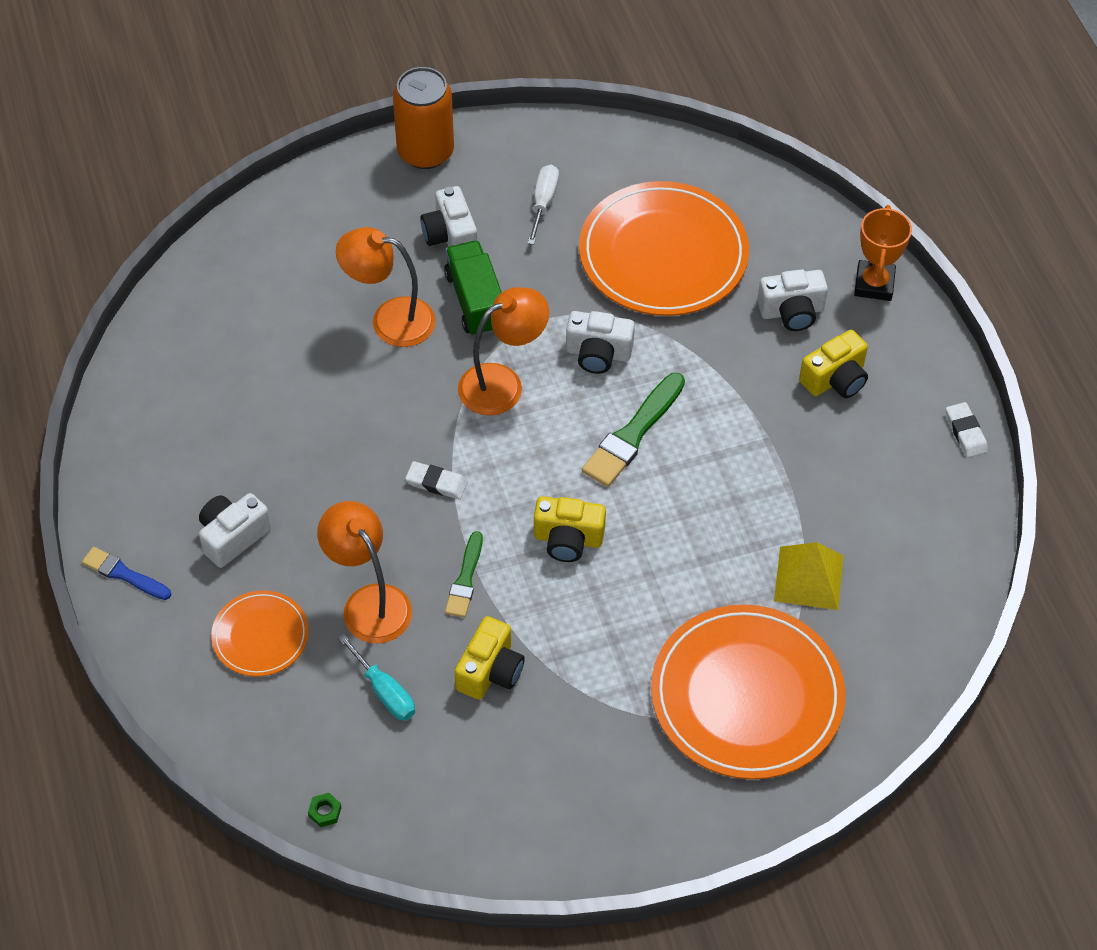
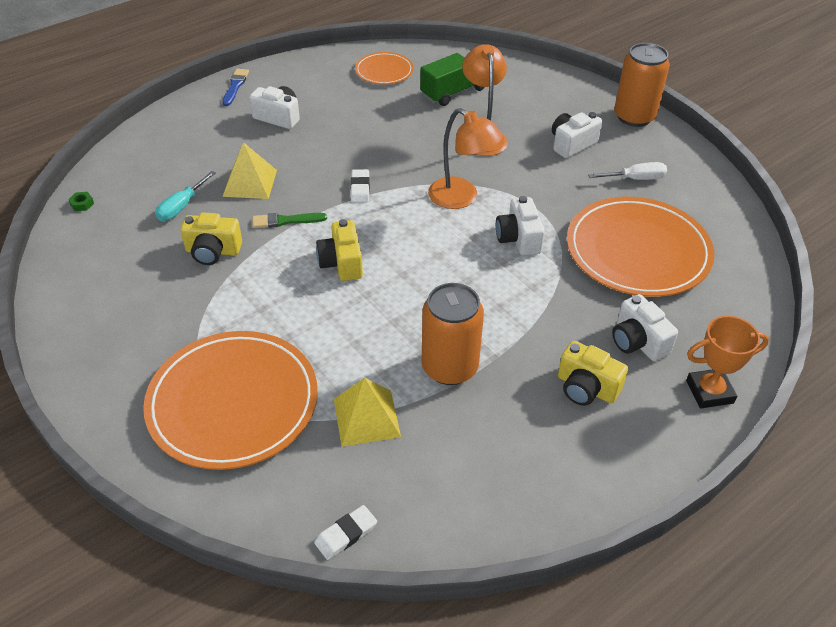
camera: 70 degrees right, 10 degrees down
orange plate [211,590,309,677] -> orange plate moved to [355,52,414,84]
orange lamp [317,501,412,643] -> yellow pyramid [222,142,277,199]
green truck [444,240,502,336] -> green truck moved to [420,53,485,106]
green brush [582,373,685,487] -> none
white eraser [946,402,988,458] -> white eraser moved to [314,505,377,560]
none -> orange can [422,283,484,385]

